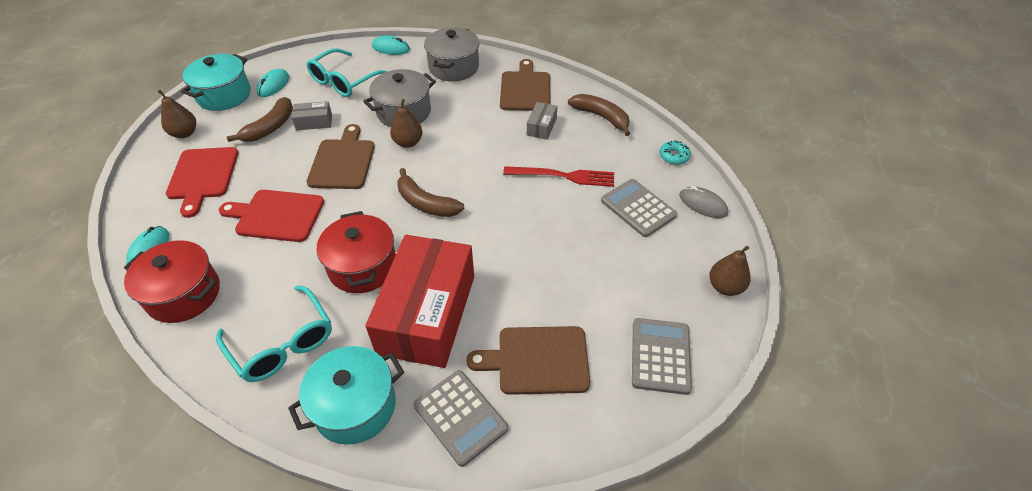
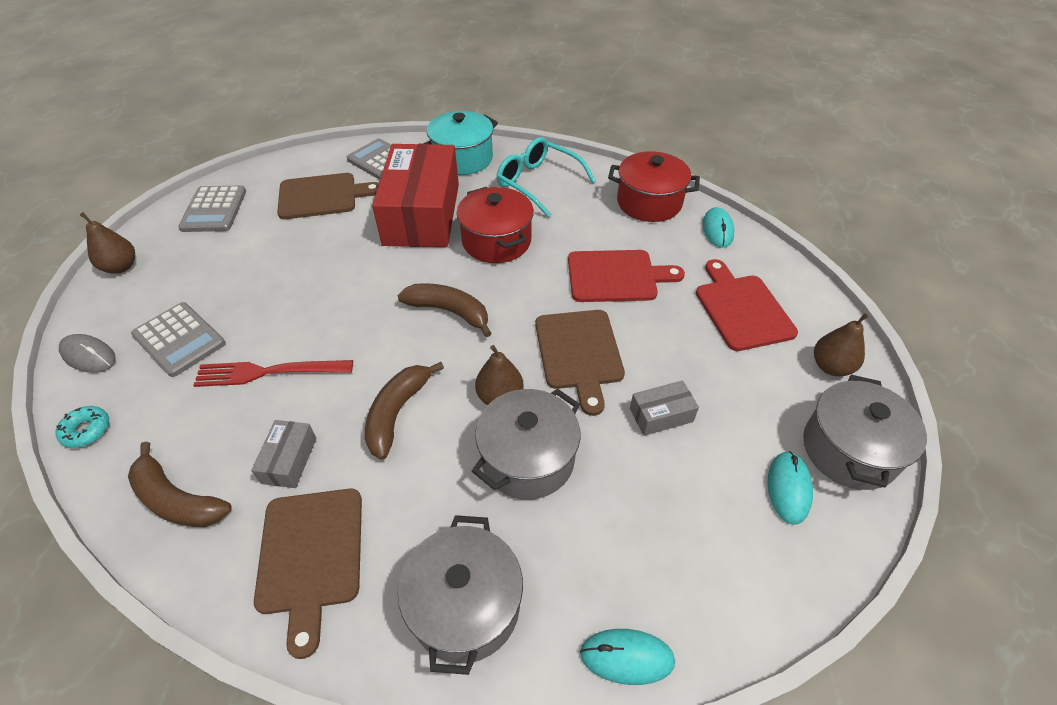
camera: 170 degrees right, 0 degrees up
turquoise pot [181,54,251,111] -> grey pot [803,375,927,490]
brown banana [227,97,293,142] -> brown banana moved to [365,362,444,460]
turquoise glasses [306,48,388,97] -> none

